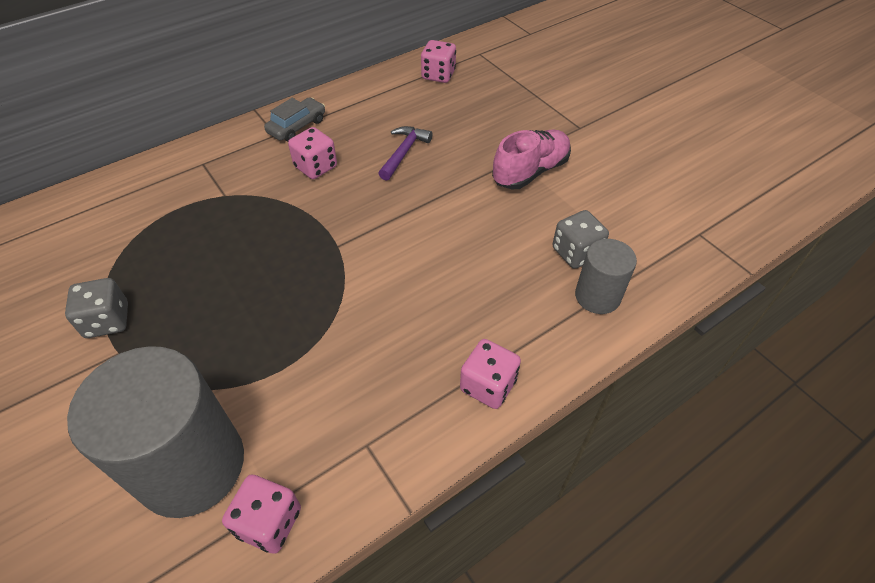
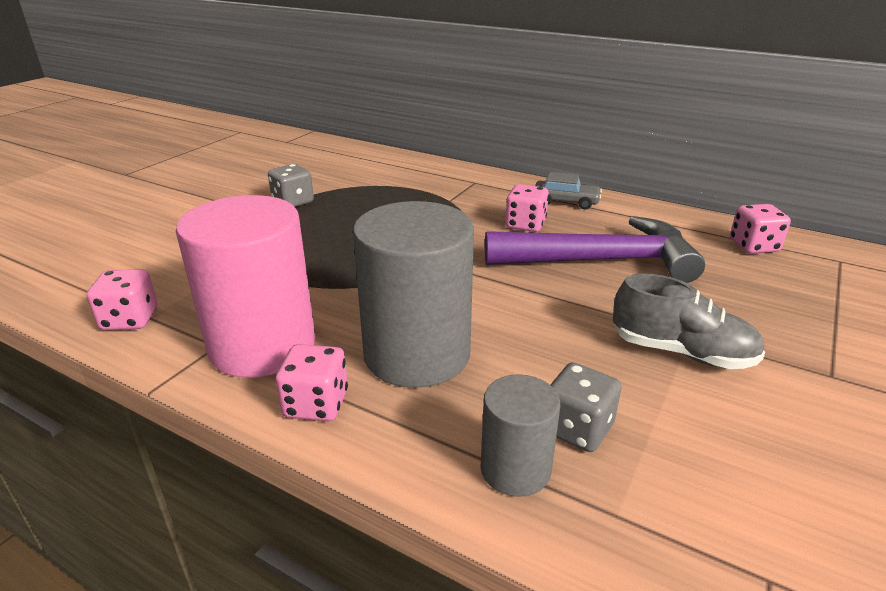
camera: 65 degrees right, 20 degrees down
grey cylinder [67,346,244,518] -> grey cylinder moved to [353,201,474,388]
purple hammer [378,126,433,181] -> purple hammer [485,216,705,283], size x2.20
pink shoe [492,130,571,189] -> grey shoe [613,273,765,369]
none -> pink cylinder [176,195,315,378]

